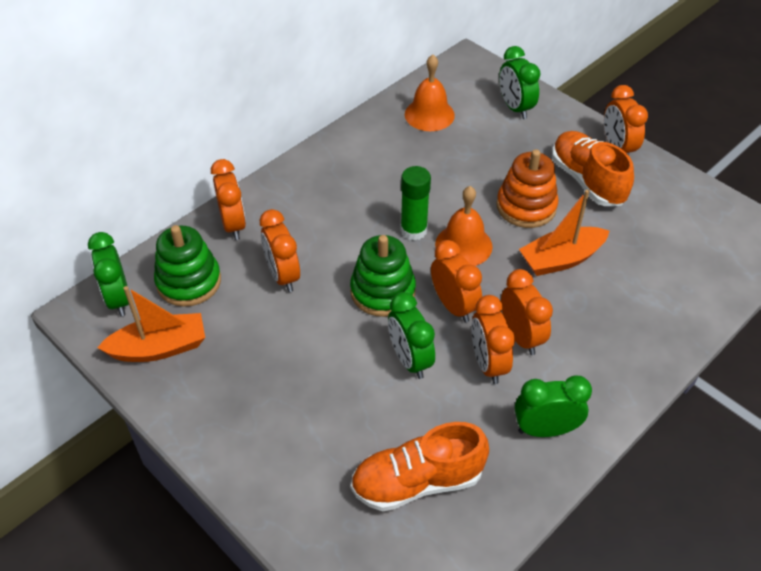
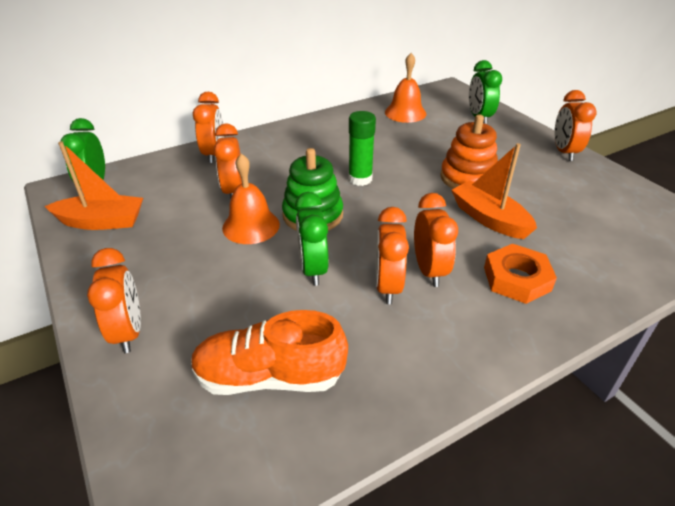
camera: 15 degrees right, 10 degrees down
green stacking toy [154,225,221,307] -> none
orange clock [431,240,482,323] -> orange clock moved to [87,248,141,353]
orange bell [435,186,493,266] -> orange bell moved to [222,153,280,244]
green clock [515,375,592,437] -> none
orange boat [519,190,609,276] -> orange boat turned 60 degrees clockwise [451,143,537,239]
orange shoe [552,131,634,206] -> none
none -> orange nut [484,244,557,304]

